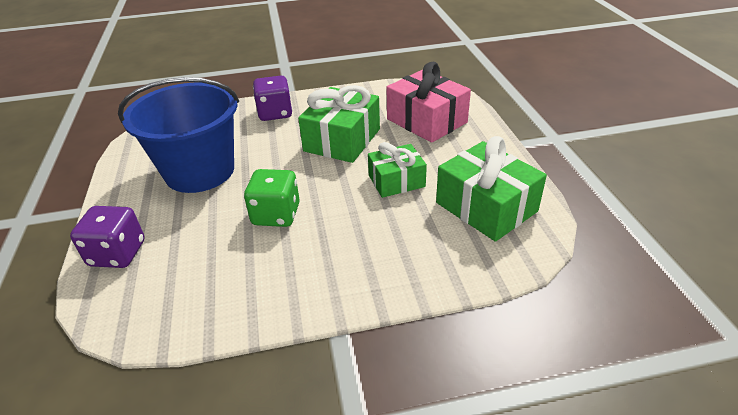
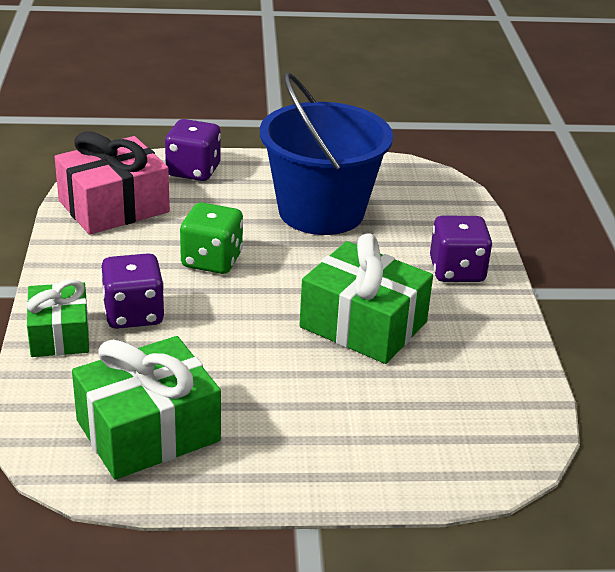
camera: 95 degrees right, 5 degrees down
green gift [368,142,427,198] -> green gift moved to [27,279,89,357]
pink gift [386,62,471,143] -> pink gift moved to [55,131,170,235]
none -> purple dice [101,253,164,329]

